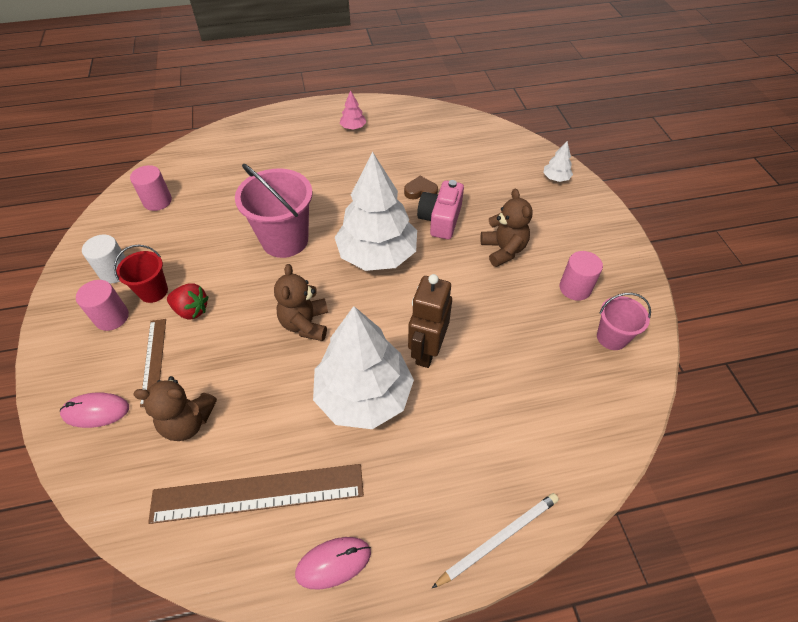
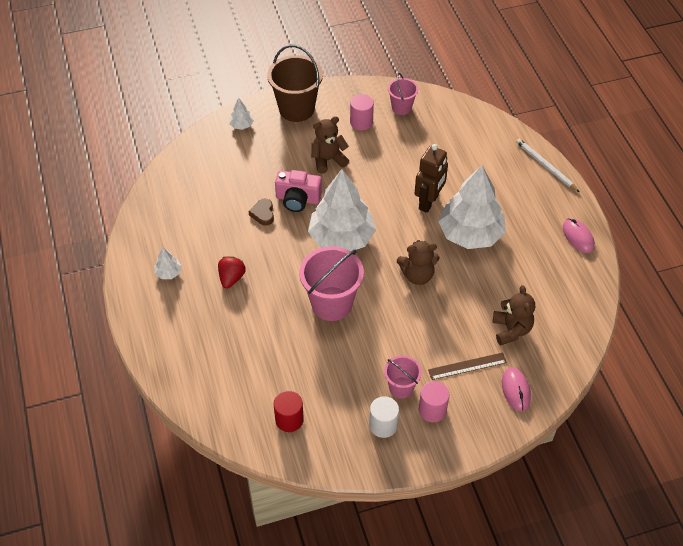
camera: 95 degrees left, 0 degrees up
red bucket [114,245,168,303] -> pink bucket [384,355,422,399]
pink cylinder [130,165,172,211] -> red cylinder [273,391,304,432]
brown ruler [148,464,364,524] -> none
red strawberry [167,283,208,320] -> red strawberry moved to [218,256,246,288]
pink tree [340,90,366,130] -> white tree [154,248,182,279]
brown robot [408,274,452,368] -> brown robot turned 75 degrees counterclockwise [414,144,448,213]
none -> brown bucket [267,45,323,122]

